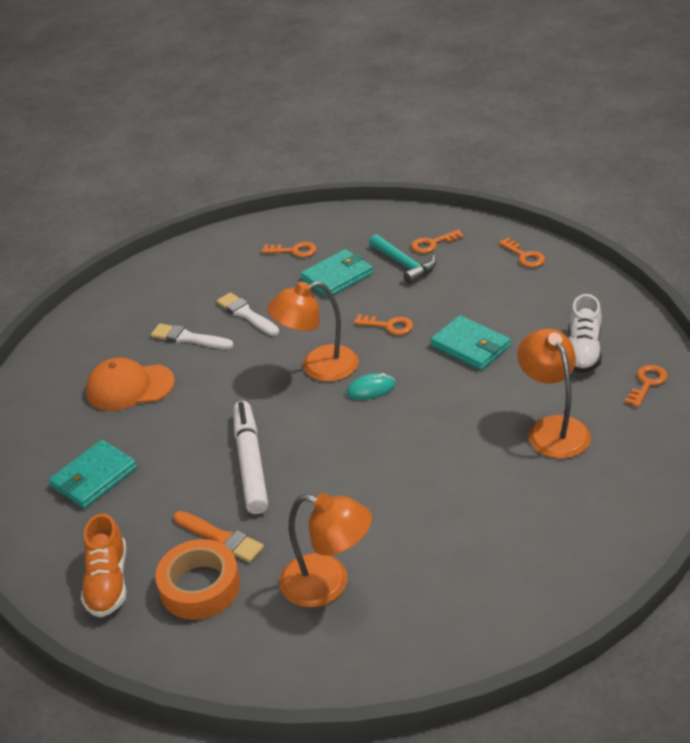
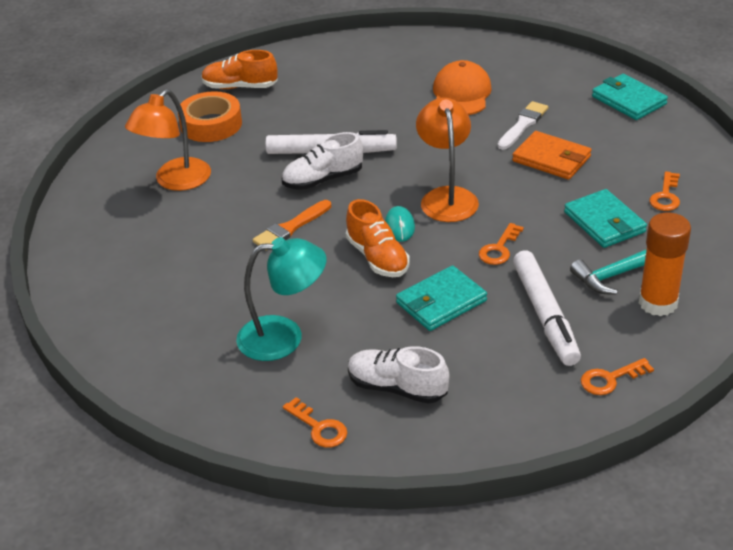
camera: 100 degrees right, 0 degrees up
turquoise wallet [49,440,137,509] -> turquoise wallet moved to [592,74,668,120]
orange brush [173,511,264,563] -> orange brush moved to [253,200,331,246]
white brush [216,292,279,336] -> orange wallet [512,131,591,180]
orange key [411,230,464,253] -> orange glue stick [639,213,691,316]
orange lamp [517,328,591,459] -> turquoise lamp [236,237,326,361]
none -> white shoe [282,132,363,190]
none -> orange shoe [346,199,410,277]
none -> white marker [513,250,581,366]

